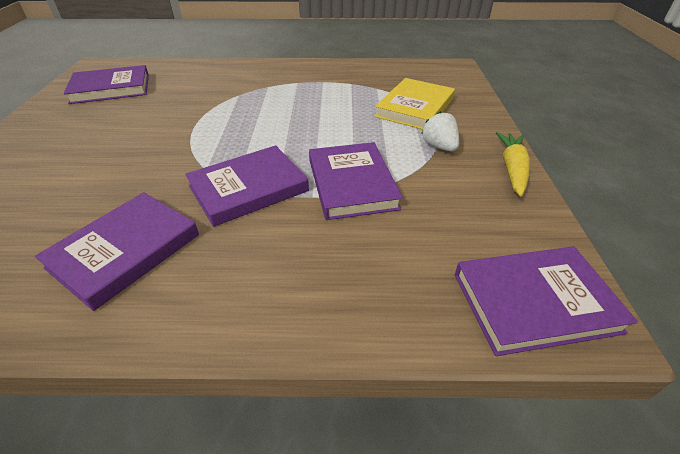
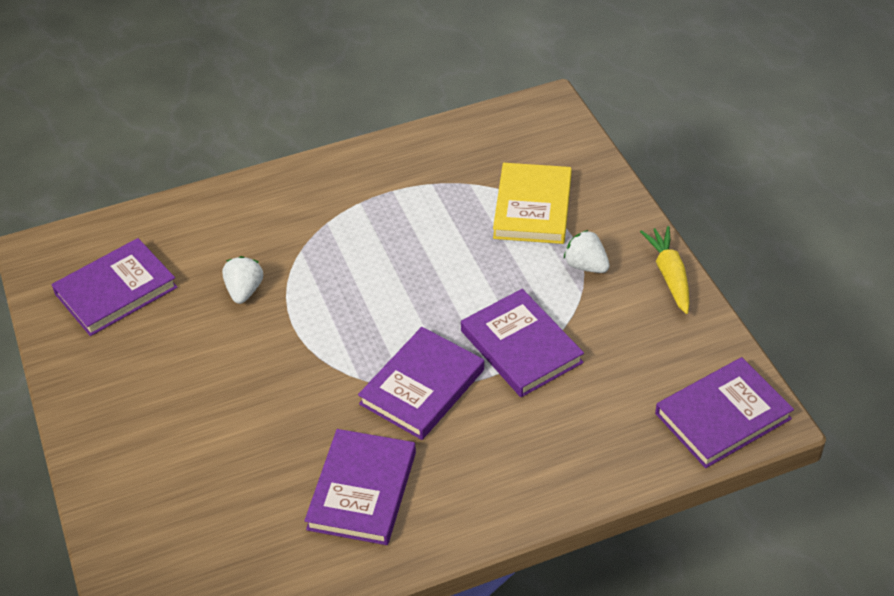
camera: 20 degrees left, 5 degrees up
none -> white strawberry [222,256,263,304]

